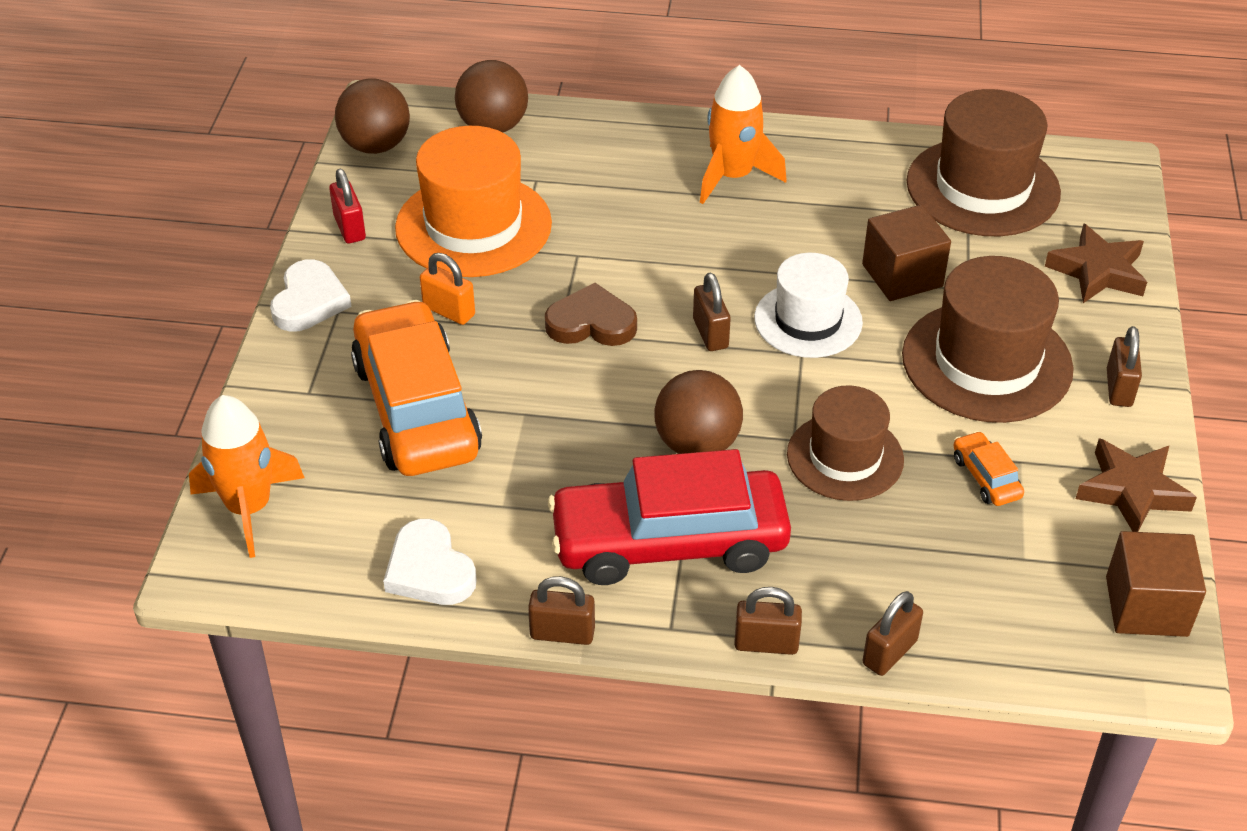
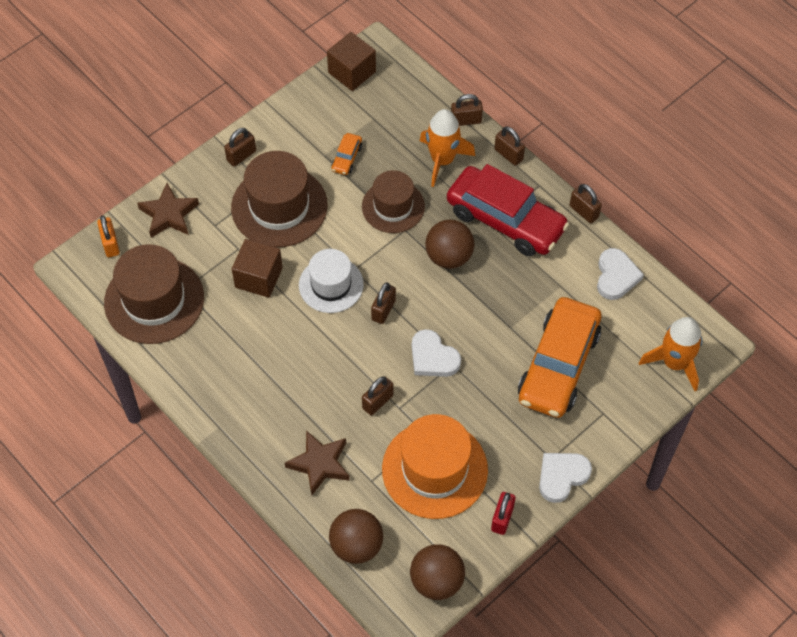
camera: 140 degrees left, 15 degrees up
orange padlock [420,253,475,325] -> orange padlock moved to [97,216,120,257]
brown heart [545,283,637,346] -> white heart [412,329,461,377]
orange rocket [700,65,787,204] -> orange rocket moved to [420,109,475,187]
brown star [1076,438,1197,532] -> brown star moved to [285,430,350,495]
none -> brown padlock [362,376,394,416]

